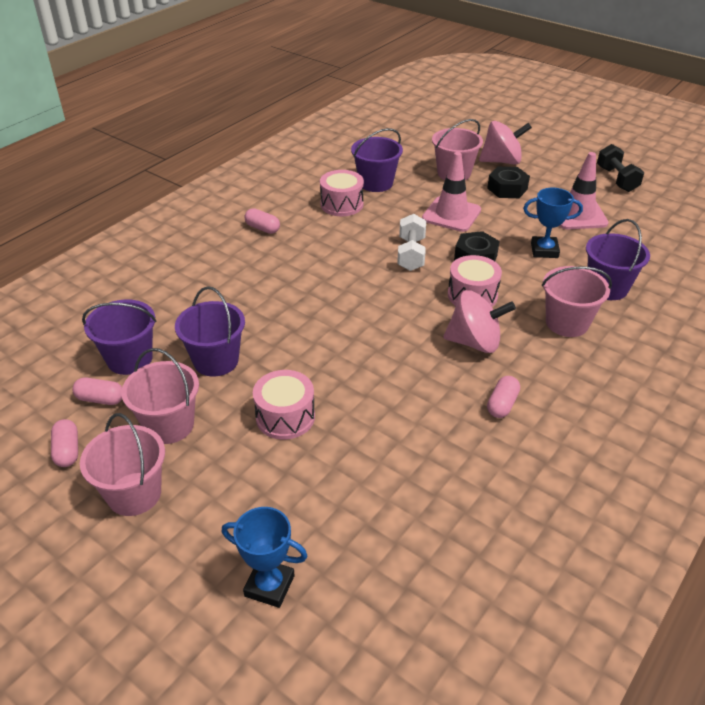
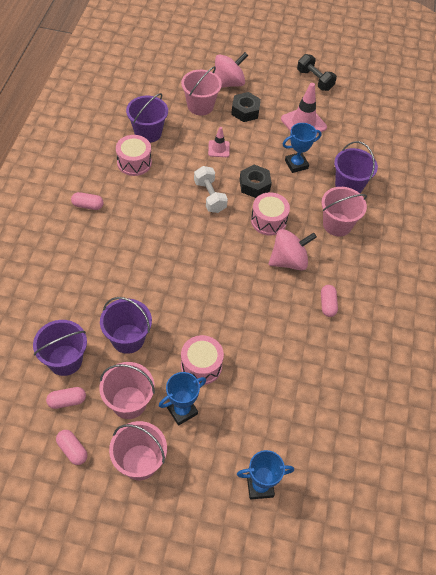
camera: 30 degrees left, 15 degrees up
pink traffic cone [422,152,481,232] -> pink traffic cone [208,127,230,157], size x0.56
none -> blue trophy [159,372,206,426]

